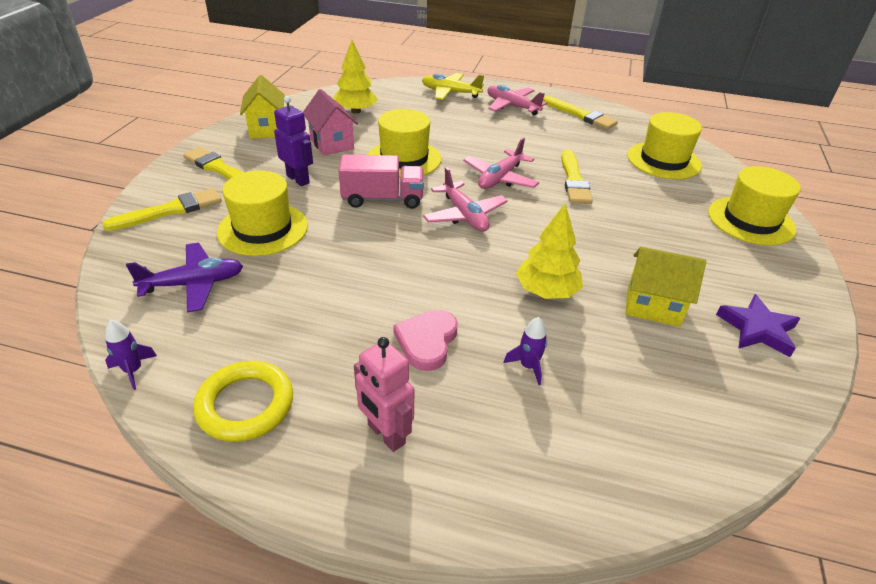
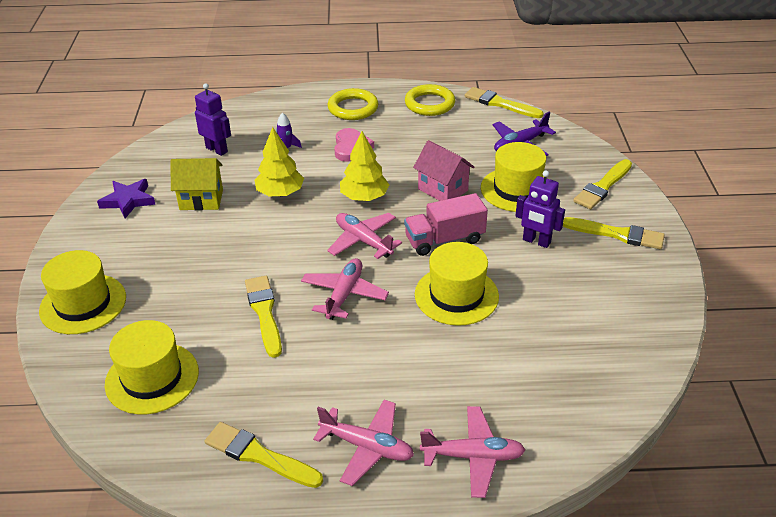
camera: 165 degrees right, 0 degrees up
purple rocket [105,320,157,390] -> yellow brush [465,87,543,118]
yellow house [240,75,284,139] -> none
pink house [303,89,358,156] -> pink house moved to [413,140,474,201]
yellow tree [334,40,378,114] -> yellow tree moved to [340,131,389,201]
pink robot [354,337,415,452] -> yellow ring [327,88,378,120]
yellow plane [422,73,484,100] -> pink plane [420,406,525,498]
none -> purple robot [195,83,231,156]

